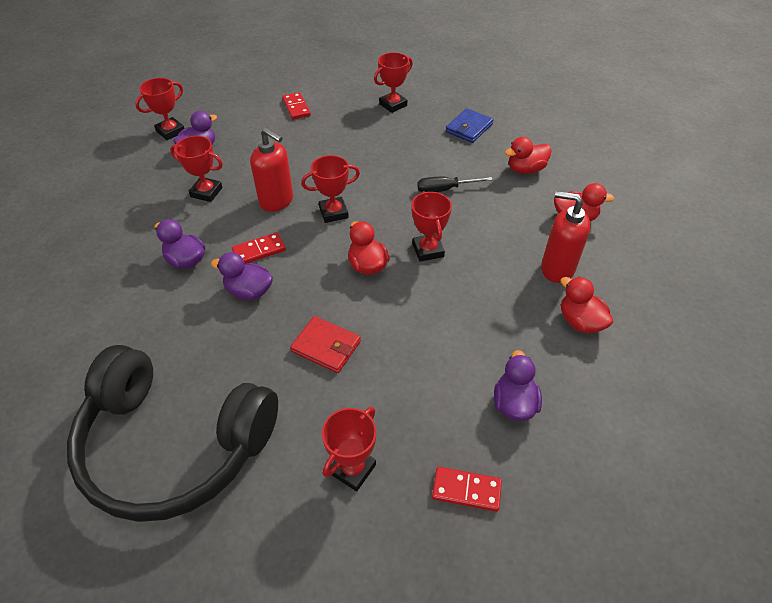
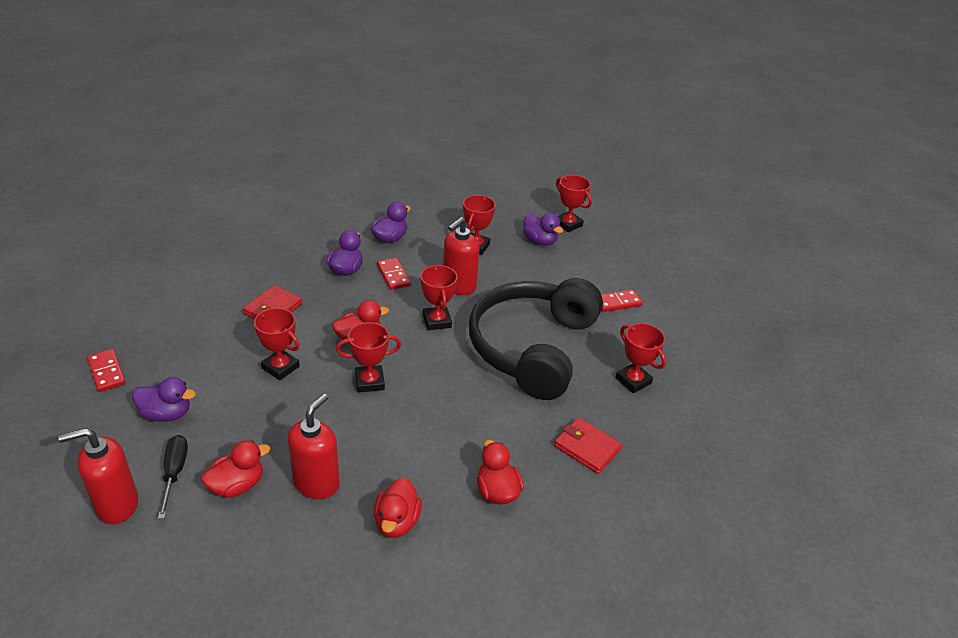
camera: 90 degrees right, 10 degrees down
black headphones [67,345,278,522] -> black headphones moved to [469,278,603,400]
red trophy [322,407,376,491] -> red trophy moved to [254,308,300,380]
black screwdriver [417,177,493,192] -> black screwdriver moved to [158,435,188,519]
red domino [432,467,502,512] -> red domino turned 45 degrees counterclockwise [87,349,125,392]
blue wallet [446,108,493,143] -> red wallet [554,418,622,474]
none -> red soap dispenser [58,428,138,525]

